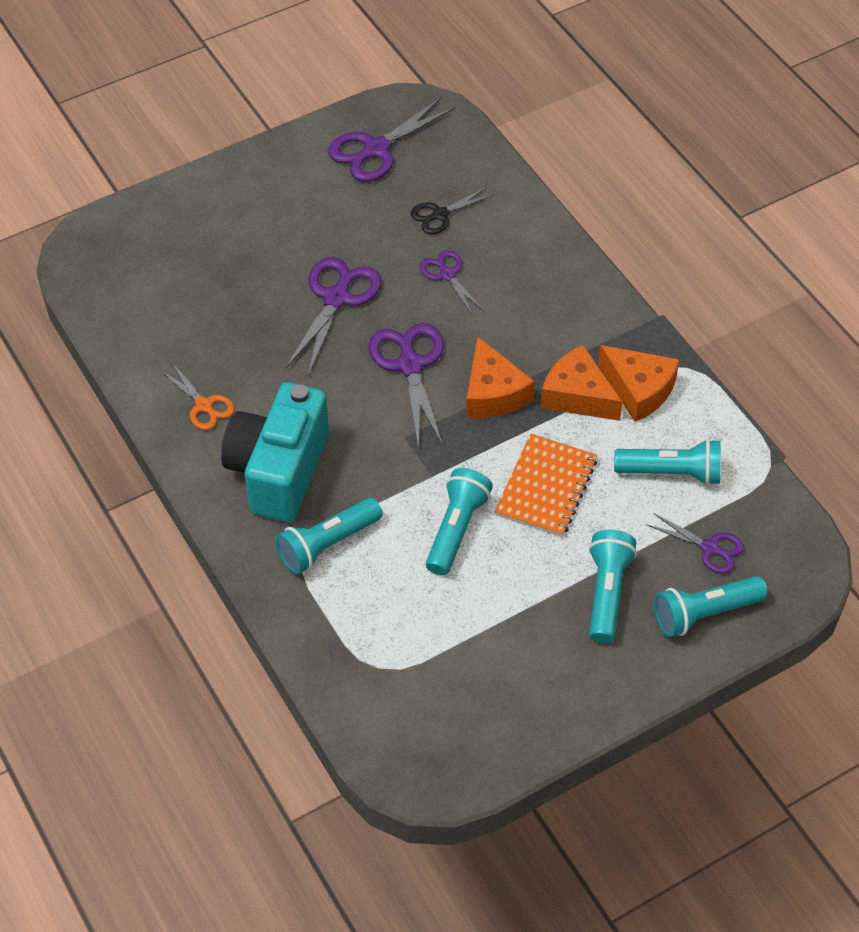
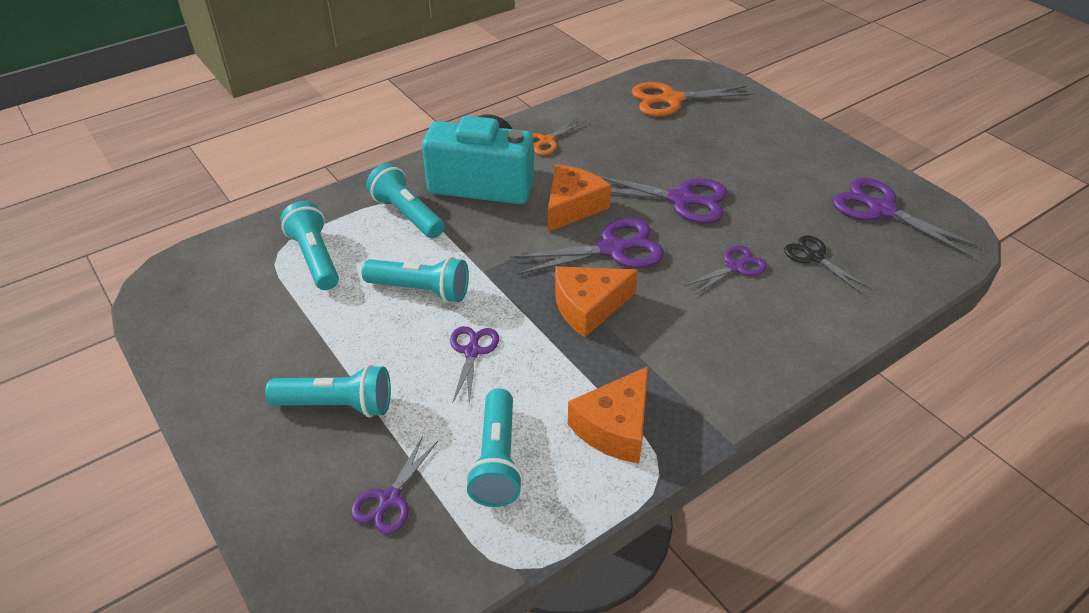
camera: 85 degrees right, 10 degrees down
orange notebook [495,433,597,537] -> purple scissors [450,326,499,404]
orange cheese [541,345,623,421] -> orange cheese moved to [548,164,611,232]
turquoise flashlight [654,576,768,637] -> turquoise flashlight moved to [280,201,339,290]
none -> orange scissors [632,82,755,117]

